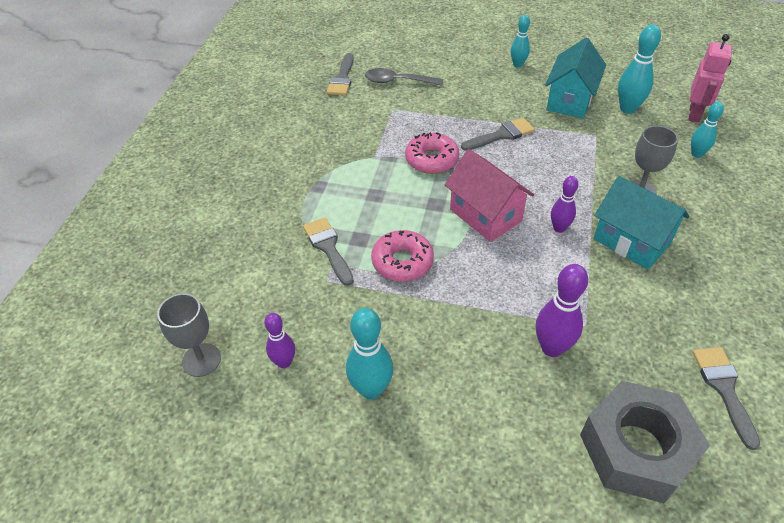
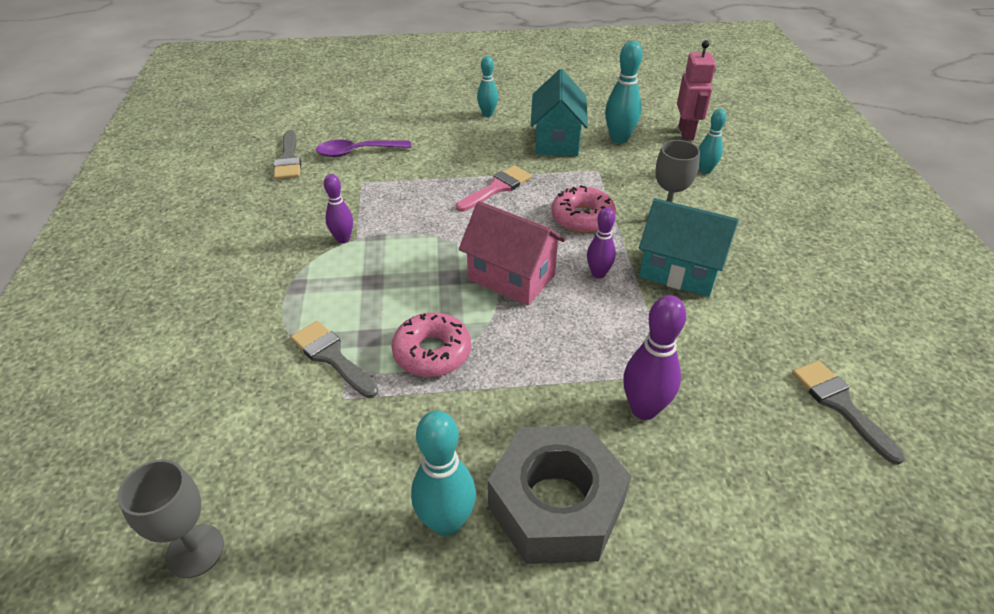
camera: 20 degrees left, 5 degrees down
purple bowling pin [264,313,295,368] -> purple bowling pin moved to [324,174,353,243]
grey spoon [365,68,443,86] -> purple spoon [316,140,411,157]
pink donut [405,132,459,174] -> pink donut moved to [552,185,616,233]
grey brush [461,118,535,151] -> pink brush [456,165,532,212]
grey nut [580,381,710,503] -> grey nut moved to [488,425,631,564]

